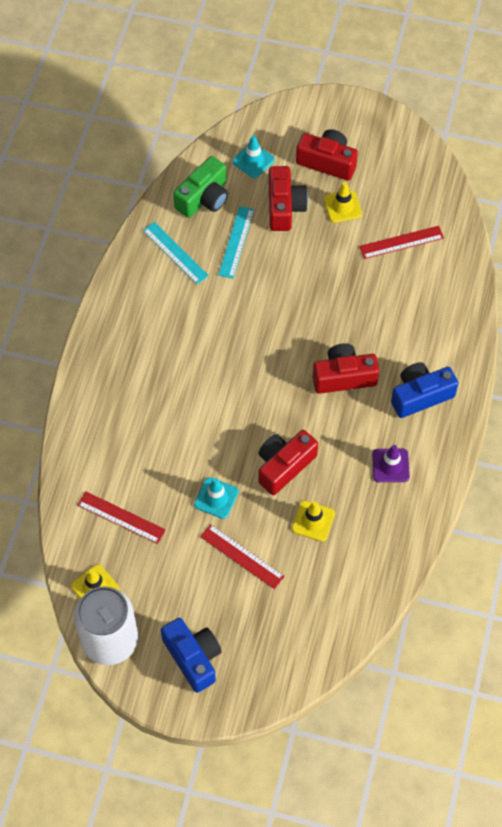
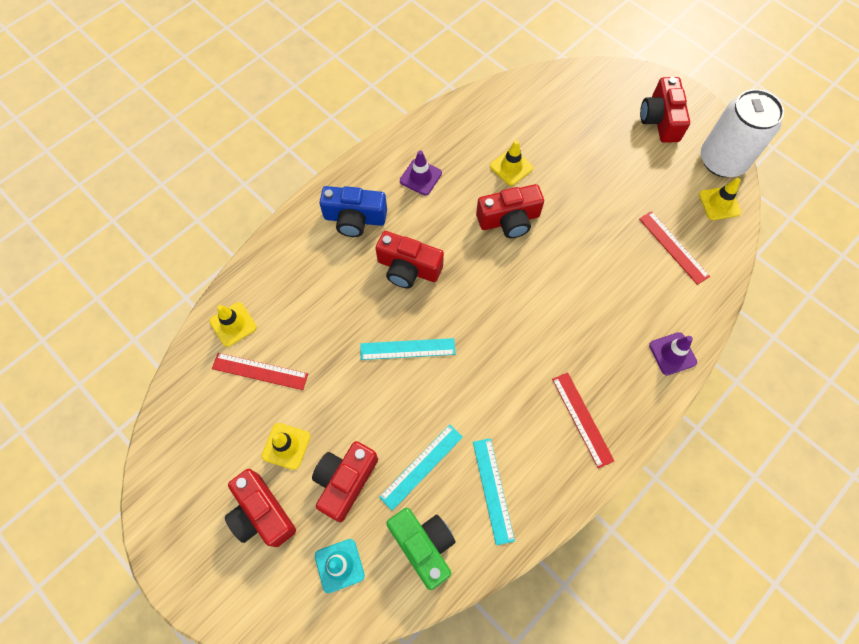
camera: 150 degrees left, 5 degrees up
blue camera [161,618,222,693] -> red camera [640,77,690,143]
green camera [173,156,228,218] -> green camera turned 75 degrees clockwise [386,508,456,590]
turquoise traffic cone [194,477,239,519] -> none
red ruler [200,524,285,589] -> red ruler moved to [552,372,614,469]
none -> yellow traffic cone [210,302,257,347]
none -> turquoise ruler [360,338,456,360]
none -> purple traffic cone [649,332,697,375]

